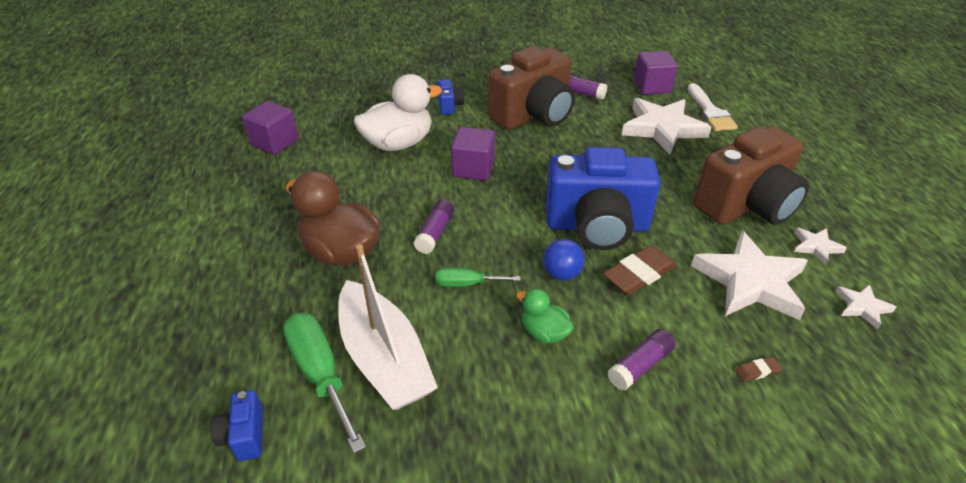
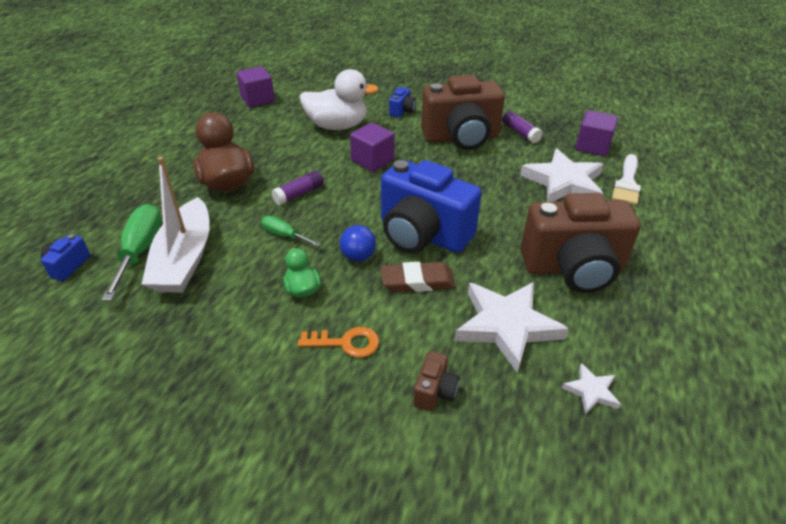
camera: 30 degrees right, 0 degrees up
purple glue stick [608,329,676,391] -> orange key [298,327,379,358]
brown eraser [735,357,782,382] -> brown camera [413,351,459,411]
white star [794,228,847,265] -> none

